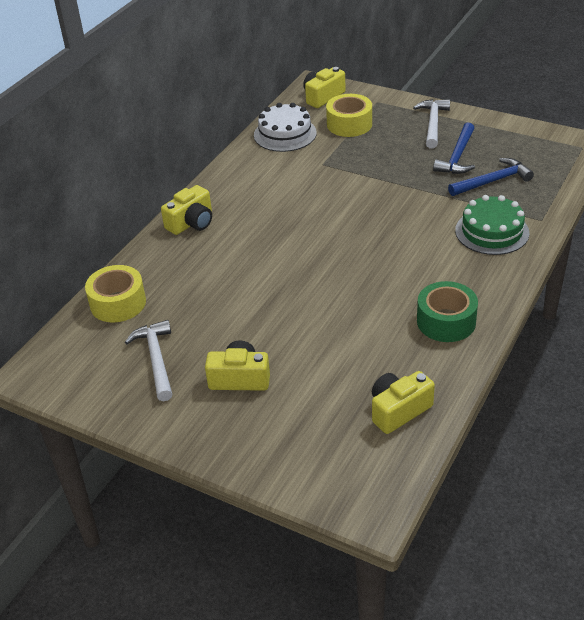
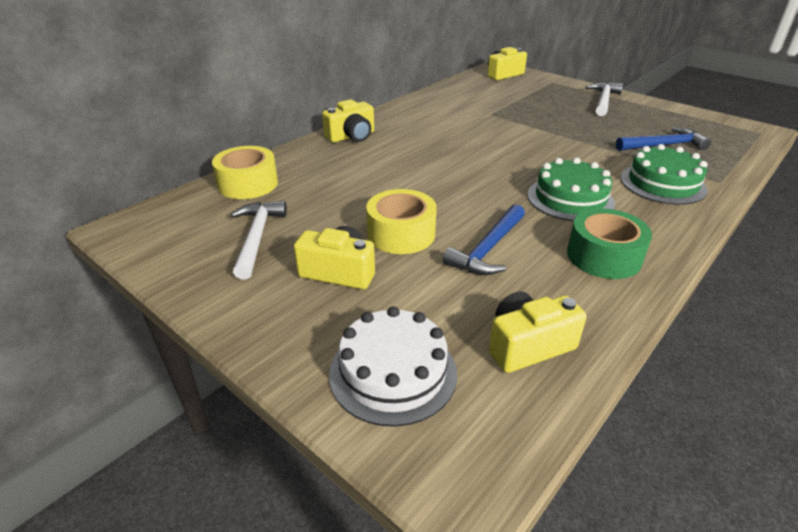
camera: 10 degrees right, 5 degrees down
white cake [254,103,317,152] -> white cake moved to [329,306,457,427]
yellow tape [326,94,372,137] -> yellow tape moved to [366,189,437,254]
blue hammer [433,122,475,174] -> blue hammer moved to [443,204,525,275]
none -> green cake [528,158,615,221]

